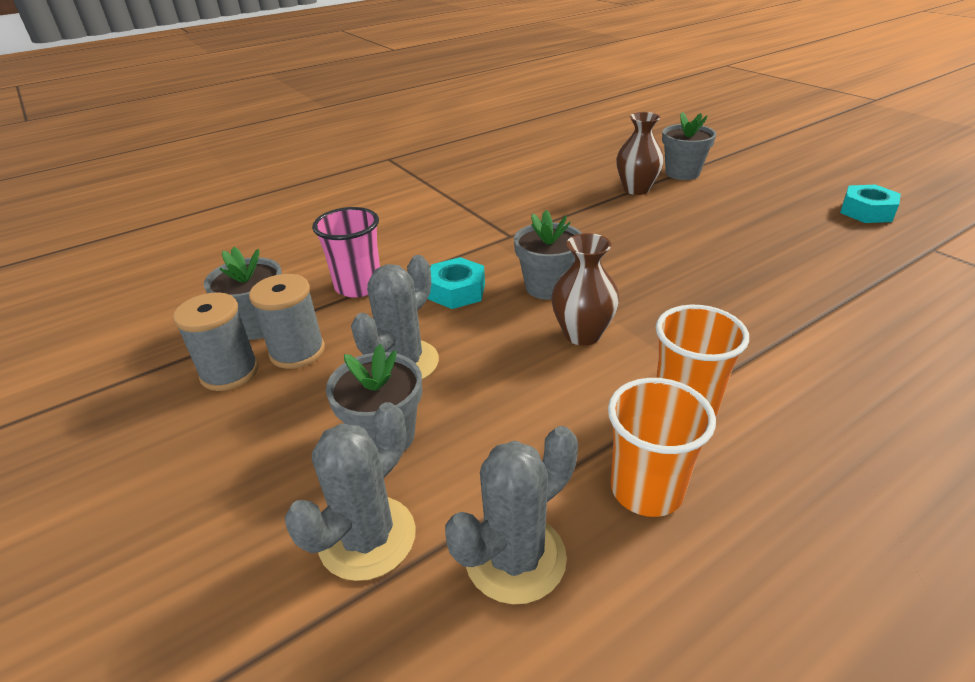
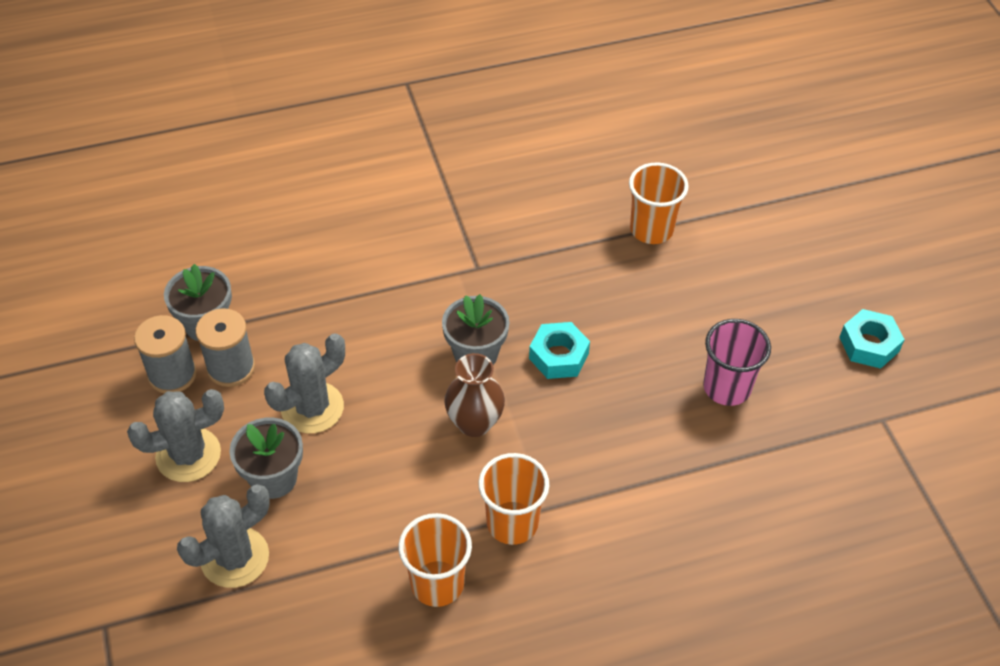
camera: 15 degrees right, 15 degrees up
pink cup [312,207,380,298] -> pink cup moved to [703,319,771,406]
turquoise nut [428,257,485,309] -> turquoise nut moved to [529,322,590,379]
grey cactus [445,426,578,604] -> grey cactus moved to [127,389,224,482]
brown vase [616,112,664,195] -> orange cup [629,162,689,244]
grey flower pot [662,112,716,180] -> none

